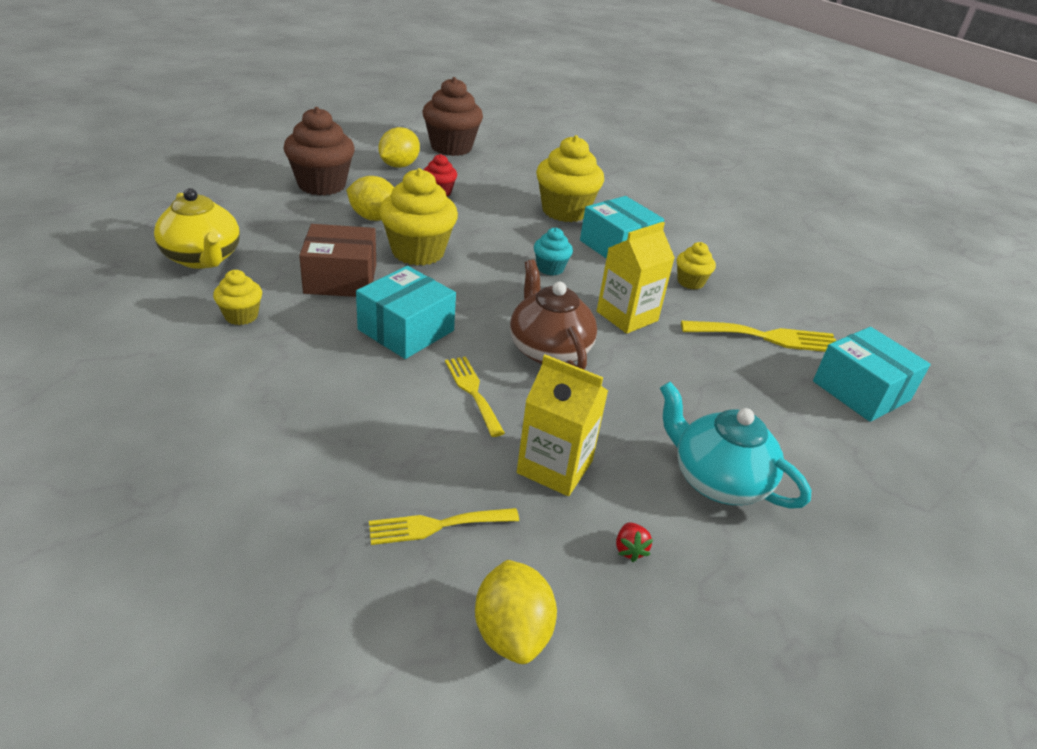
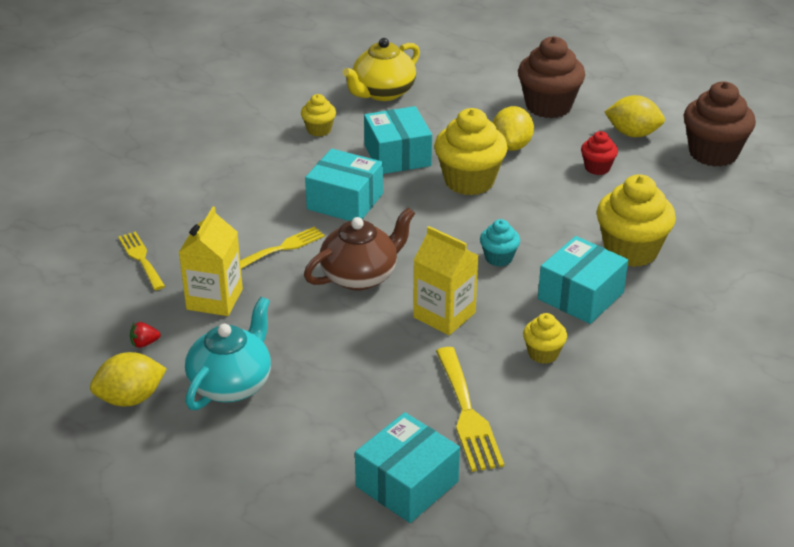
camera: 80 degrees right, 0 degrees up
brown box [299,224,376,297] -> turquoise box [364,106,432,174]
yellow lemon [475,560,557,664] -> yellow lemon moved to [90,352,167,406]

